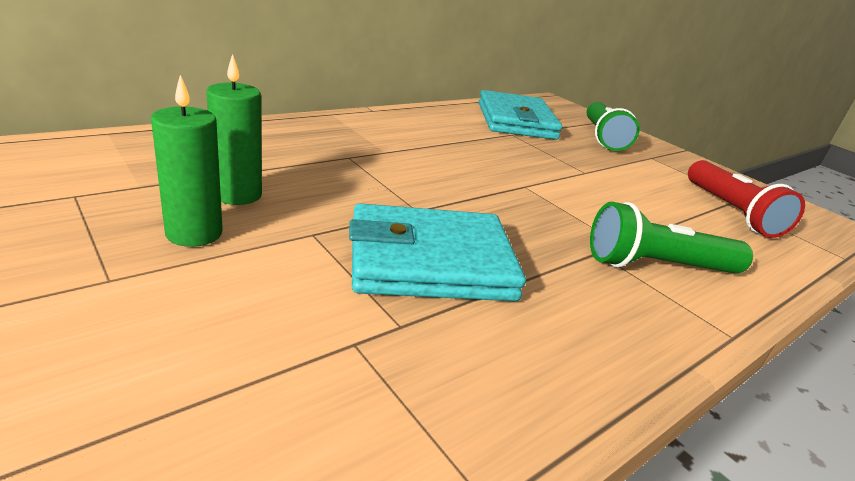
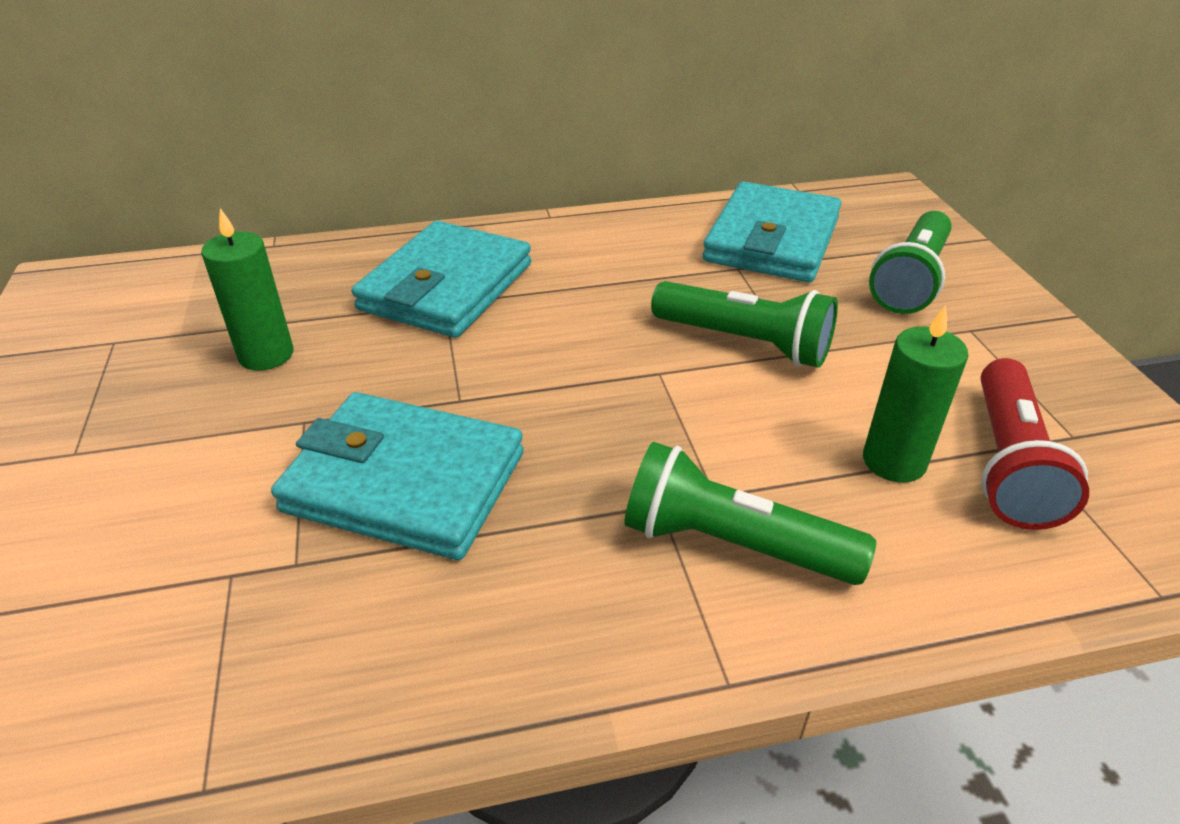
camera: 30 degrees right, 10 degrees up
green candle [151,75,223,247] -> green candle moved to [863,305,969,483]
none -> turquoise wallet [352,221,531,338]
none -> green flashlight [651,281,838,368]

